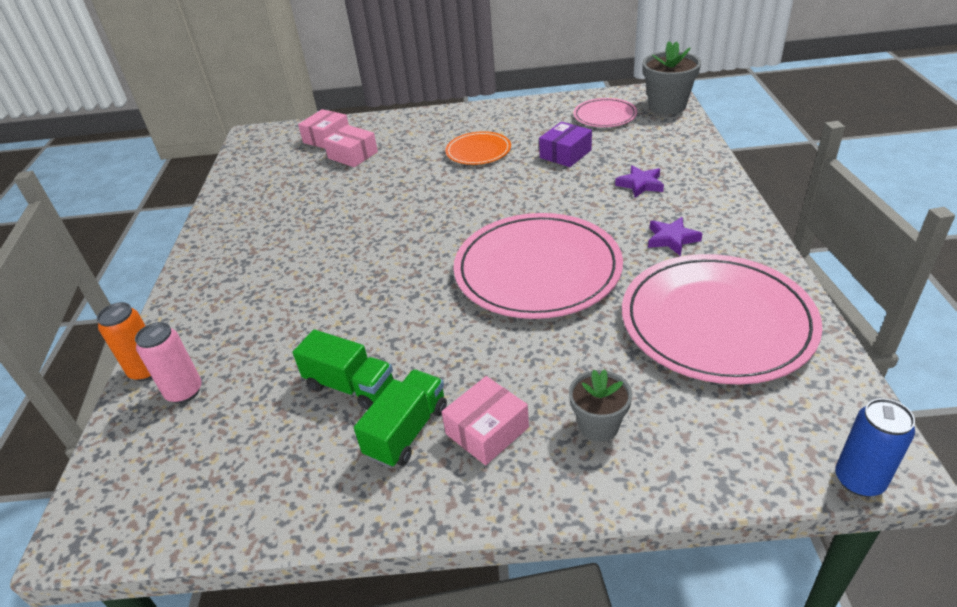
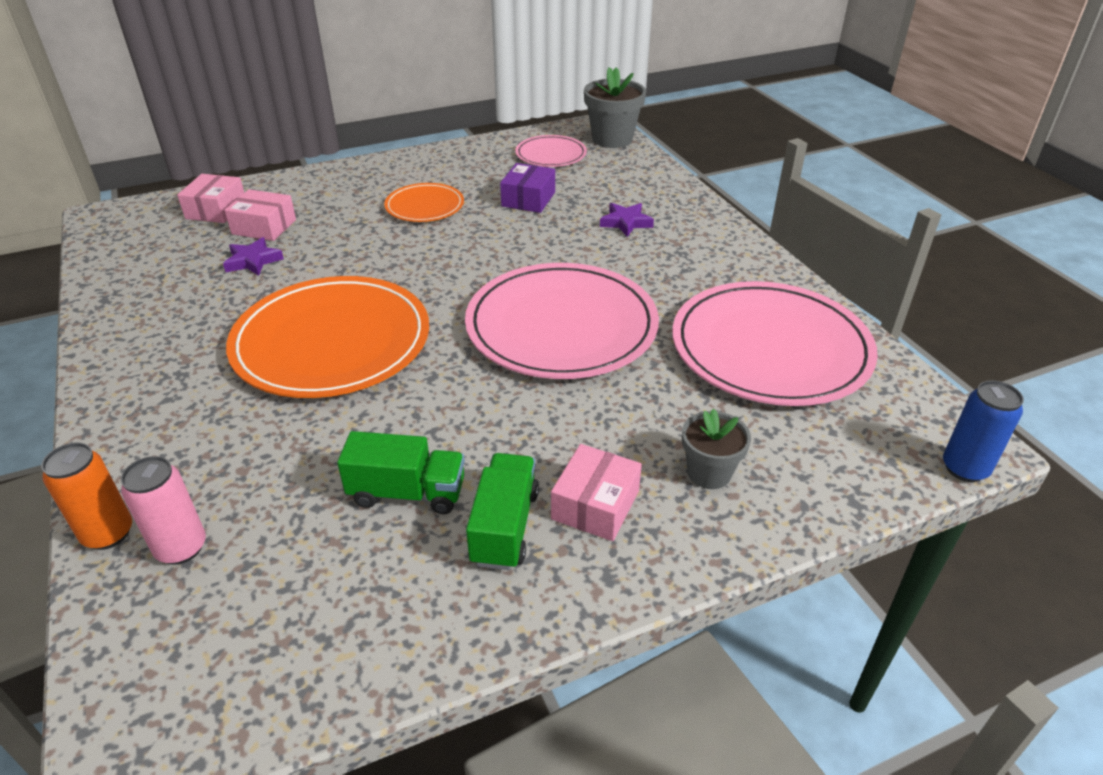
camera: 25 degrees left, 0 degrees up
purple star [648,217,703,256] -> purple star moved to [223,237,284,276]
none -> orange plate [226,276,429,398]

